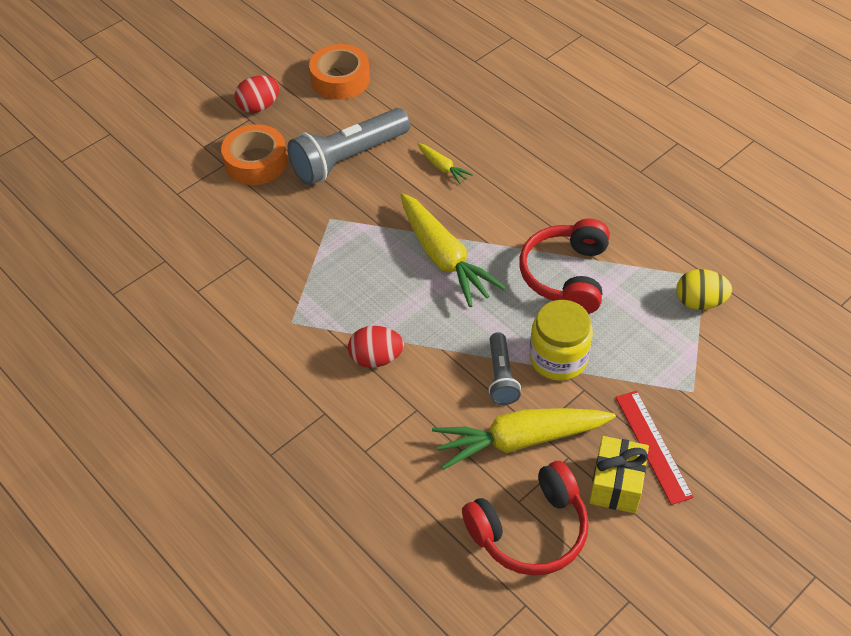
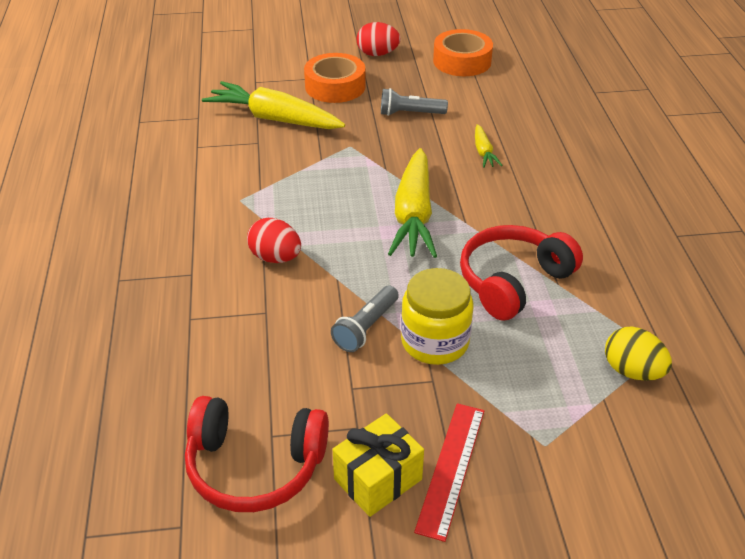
camera: 35 degrees right, 10 degrees down
grey flashlight [287,108,410,186] -> grey flashlight [381,88,448,116], size x0.53
yellow carrot [432,408,616,470] -> yellow carrot moved to [202,81,345,129]

